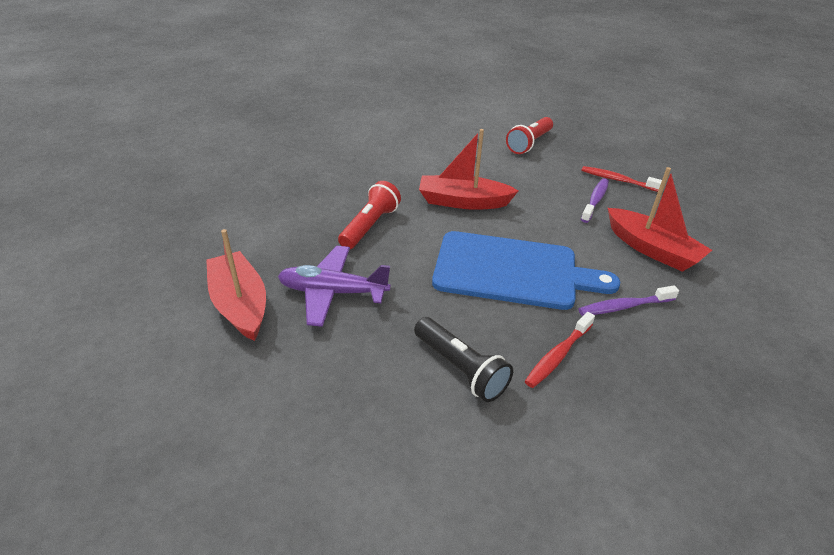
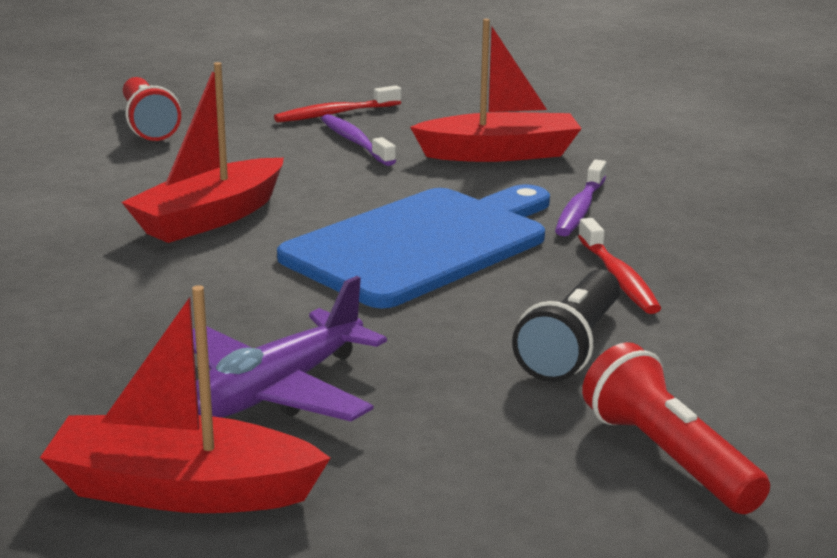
camera: 55 degrees left, 15 degrees down
red flashlight [338,181,401,249] -> red flashlight moved to [582,342,770,514]
black flashlight [414,317,513,402] -> black flashlight turned 120 degrees clockwise [512,269,620,382]

